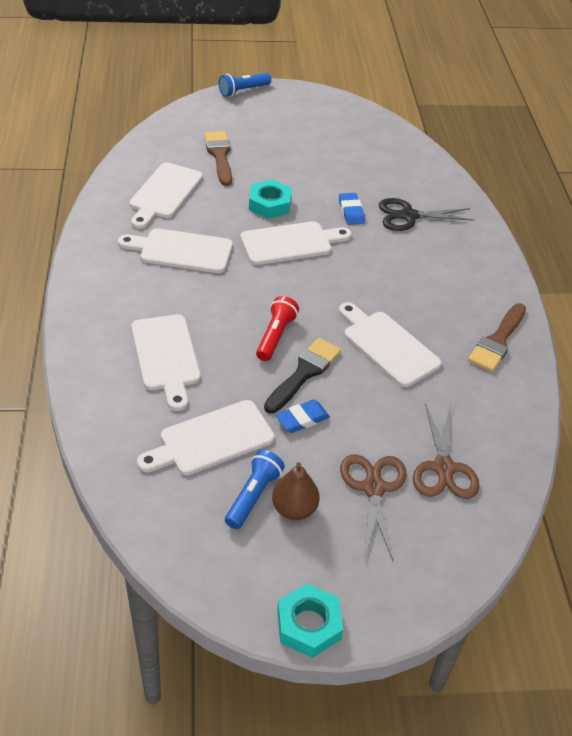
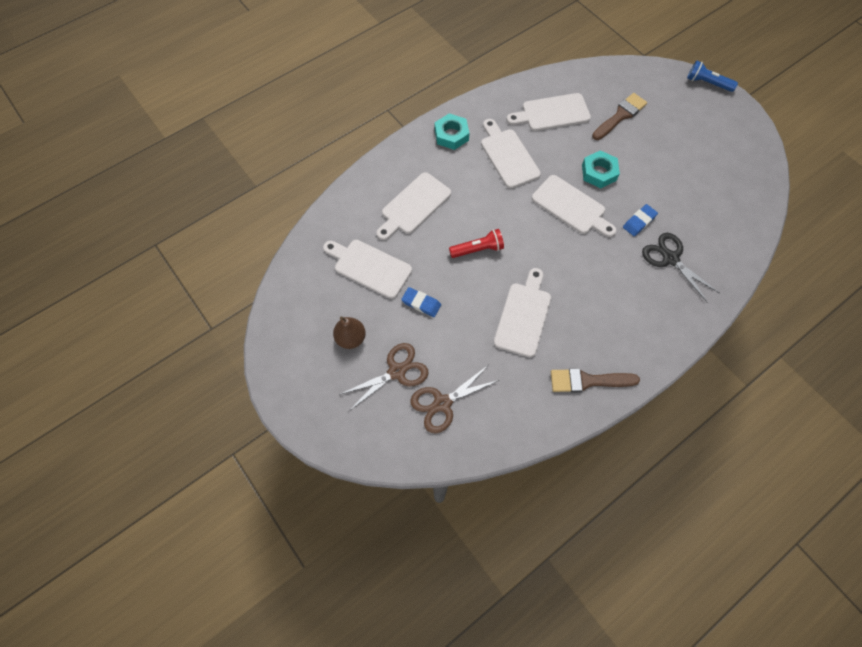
camera: 60 degrees right, 20 degrees up
blue flashlight [225,450,285,529] -> none
black brush [264,338,341,413] -> none
turquoise nut [277,584,343,658] -> turquoise nut moved to [435,113,470,150]

